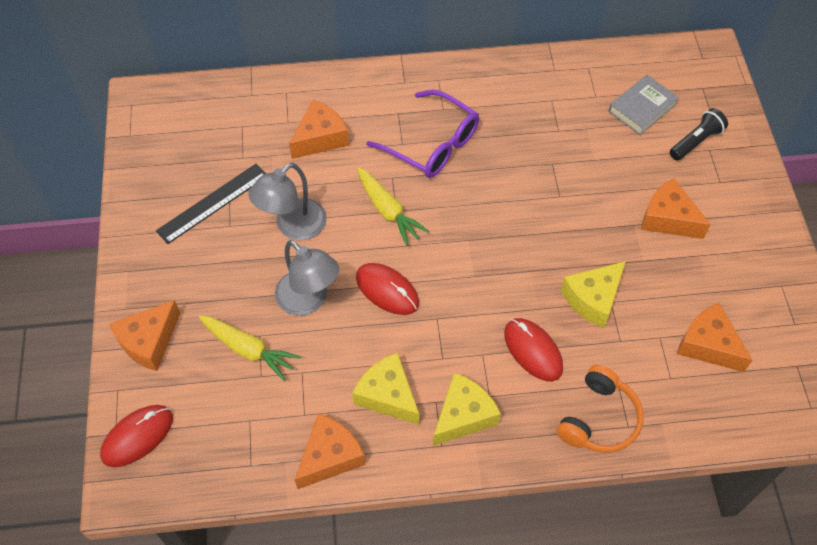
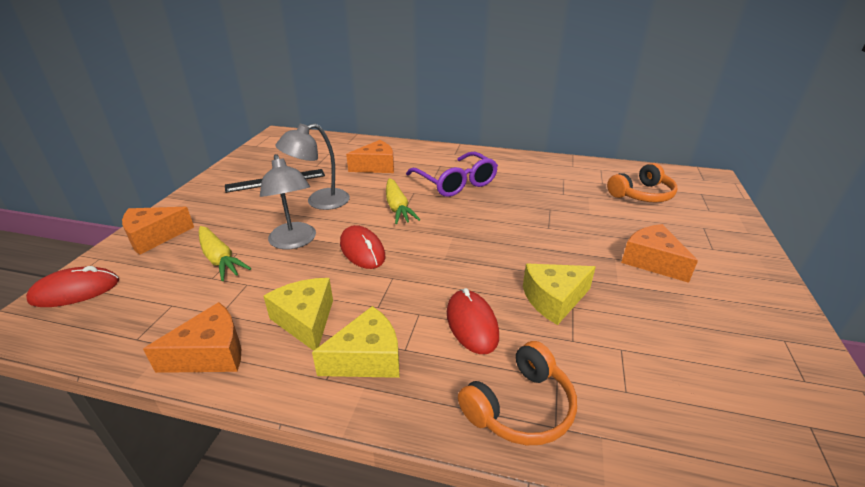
camera: 20 degrees right, 25 degrees down
grey book [608,75,679,135] -> orange headphones [607,163,677,202]
black flashlight [670,108,728,161] -> none
orange cheese [677,303,753,372] -> none

